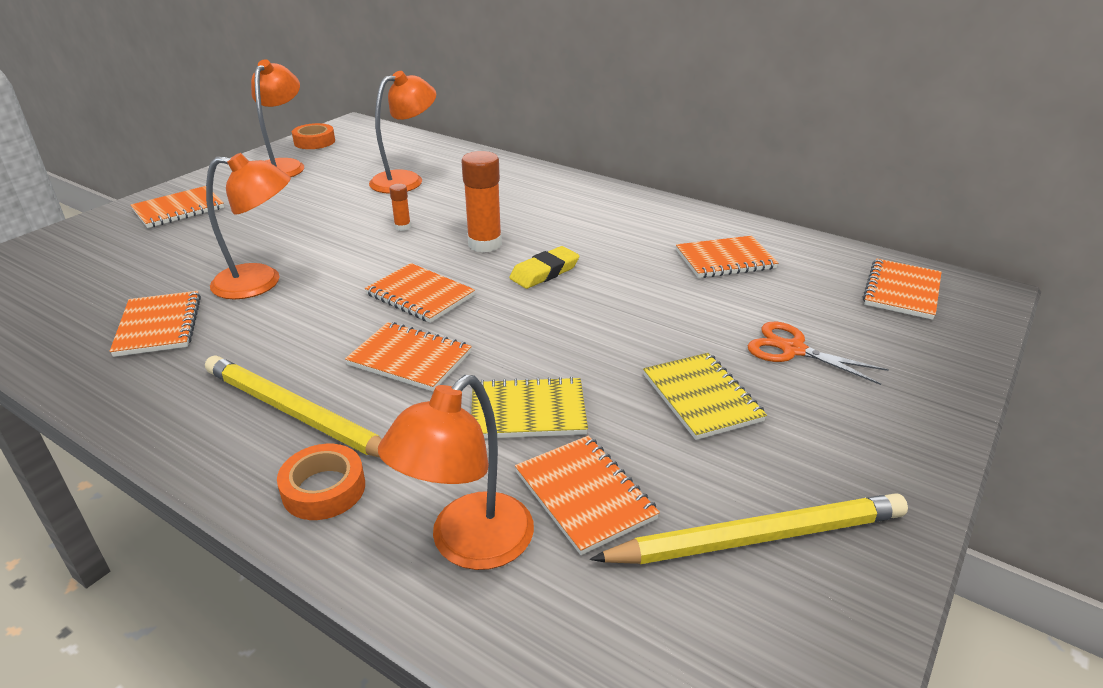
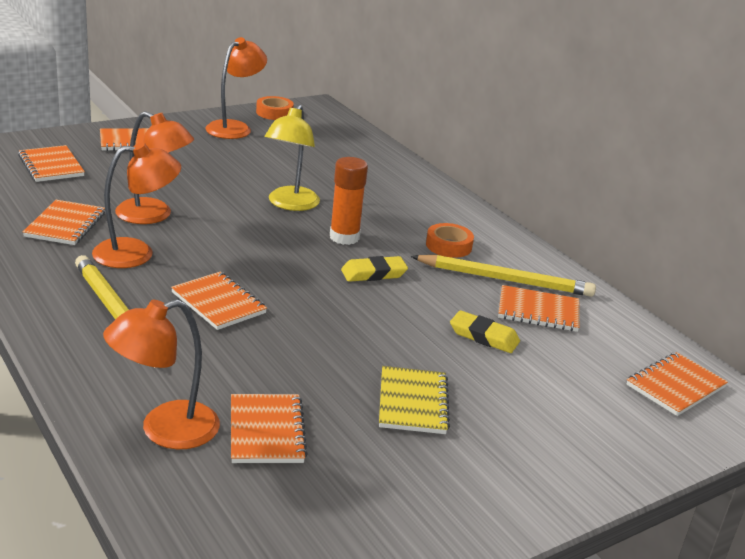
camera: 20 degrees right, 5 degrees down
orange tape [277,444,365,520] -> orange tape moved to [426,223,474,258]
orange notebook [365,263,475,323] -> orange notebook moved to [18,145,85,182]
orange lamp [369,71,436,194] -> orange lamp moved to [92,142,181,268]
orange glue stick [389,184,411,231] -> yellow lamp [264,104,320,211]
yellow notebook [471,376,588,439] -> none
yellow pencil [590,494,908,564] -> yellow pencil moved to [411,255,596,297]
orange scissors [747,322,889,385] -> none
none -> yellow eraser [450,310,520,353]

